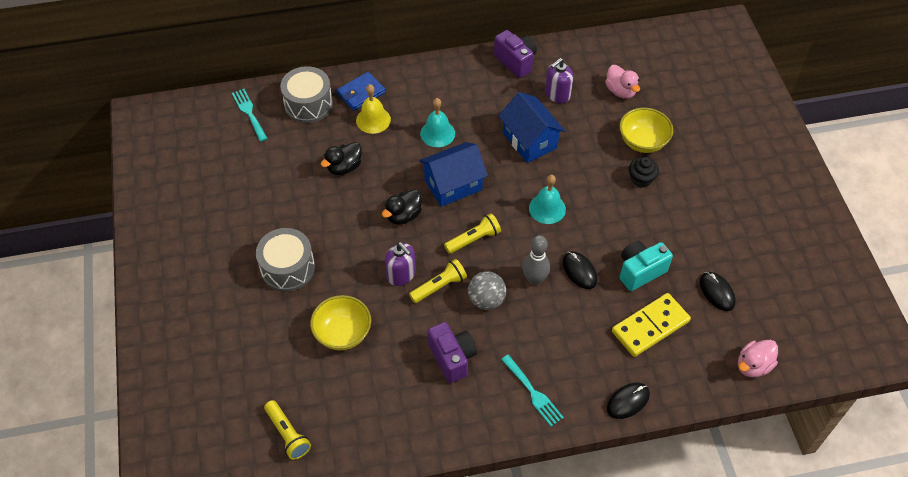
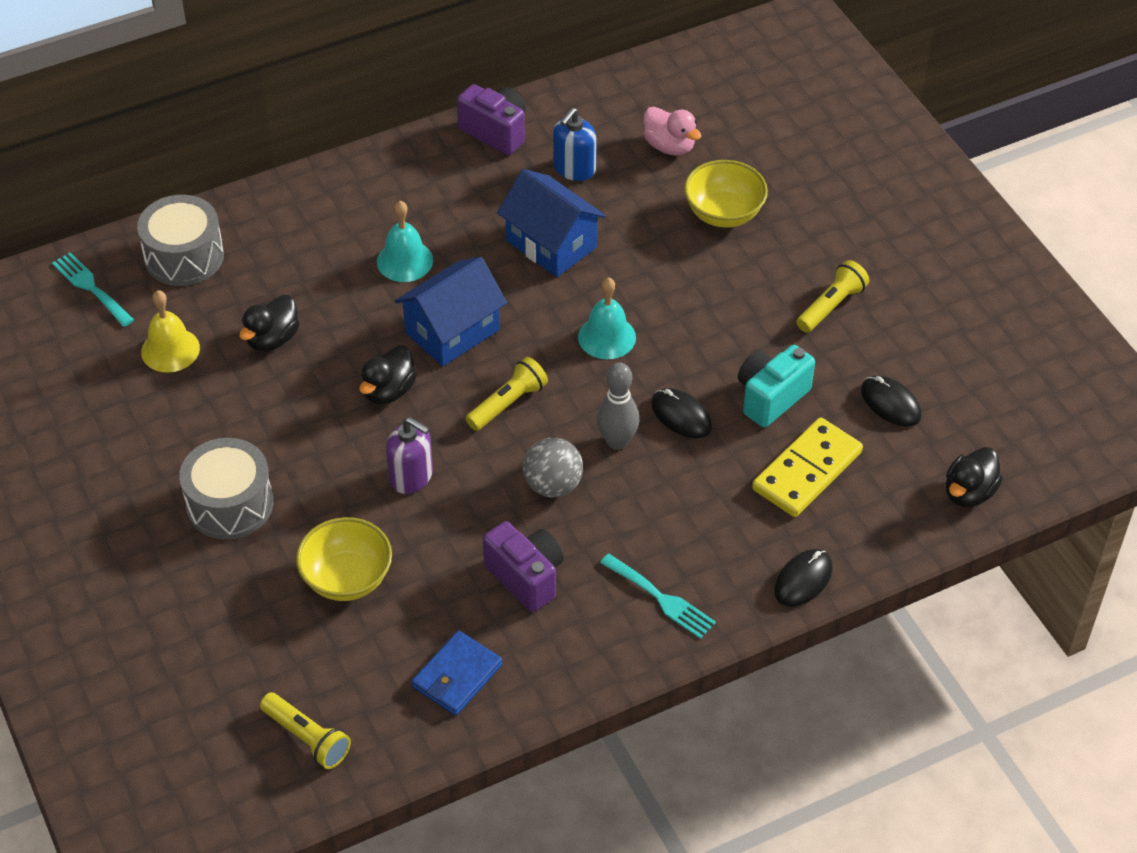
camera: 15 degrees left, 5 degrees down
blue wallet [336,72,385,111] -> blue wallet moved to [412,631,502,716]
yellow bell [356,84,391,134] -> yellow bell moved to [141,290,200,372]
yellow flashlight [409,259,467,303] -> yellow flashlight moved to [796,260,869,333]
purple soap dispenser [545,58,573,103] -> blue soap dispenser [553,108,597,181]
black cupcake [629,157,659,188] -> none
pink duck [738,340,778,378] -> black duck [946,447,1003,507]

